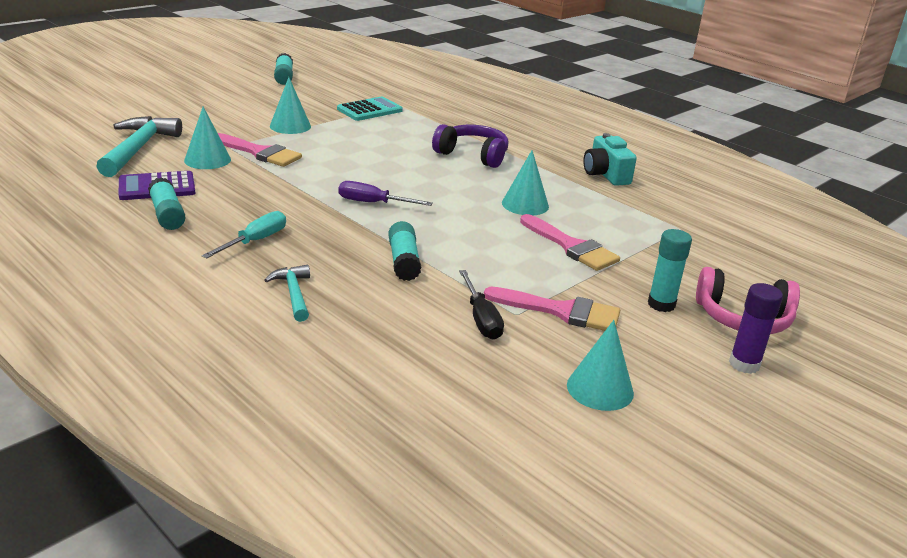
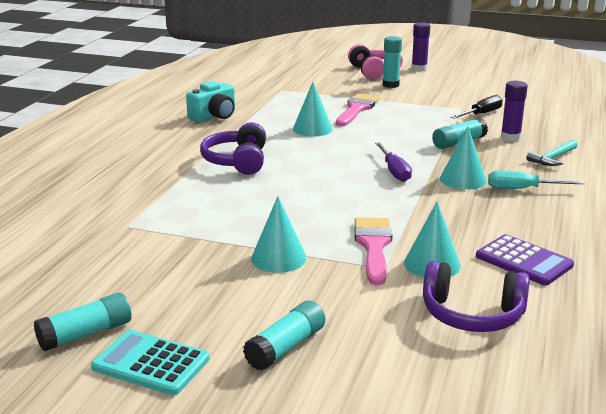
camera: 115 degrees left, 5 degrees down
turquoise hammer [96,116,182,177] -> purple headphones [423,261,530,332]
turquoise glue stick [148,177,185,230] -> turquoise glue stick moved to [243,301,326,371]
turquoise calculator [337,96,403,121] -> turquoise calculator moved to [91,330,210,395]
pink brush [484,287,620,331] -> none
turquoise cone [567,320,634,411] -> turquoise cone moved to [440,126,486,189]
none -> purple glue stick [501,81,528,142]

